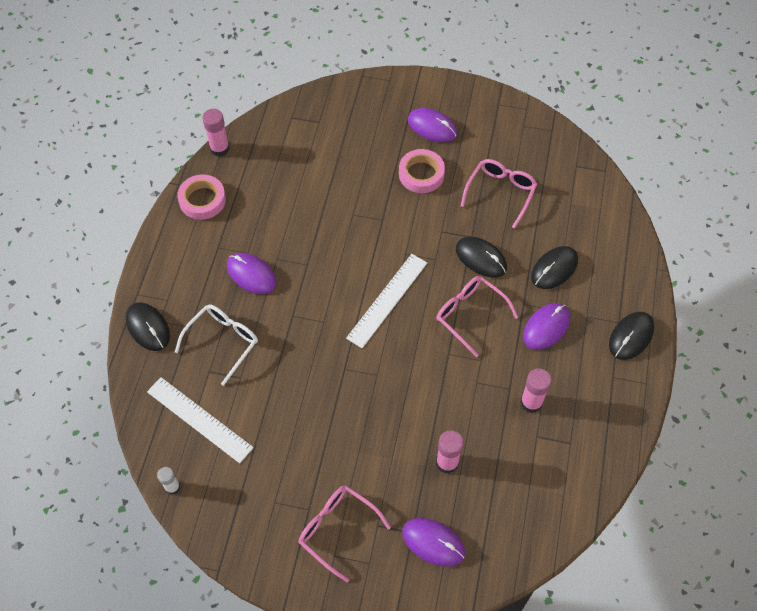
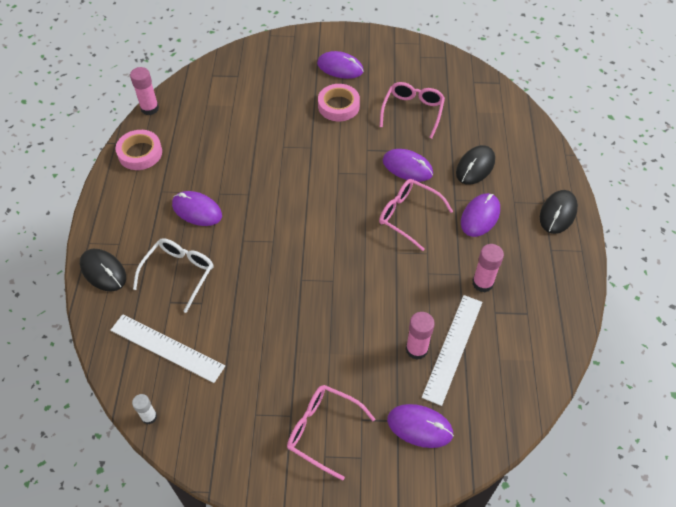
camera: 10 degrees left, 5 degrees down
white ruler [346,254,427,348] -> white ruler moved to [422,295,482,406]
black mouse [456,237,507,277] -> purple mouse [383,149,433,182]

